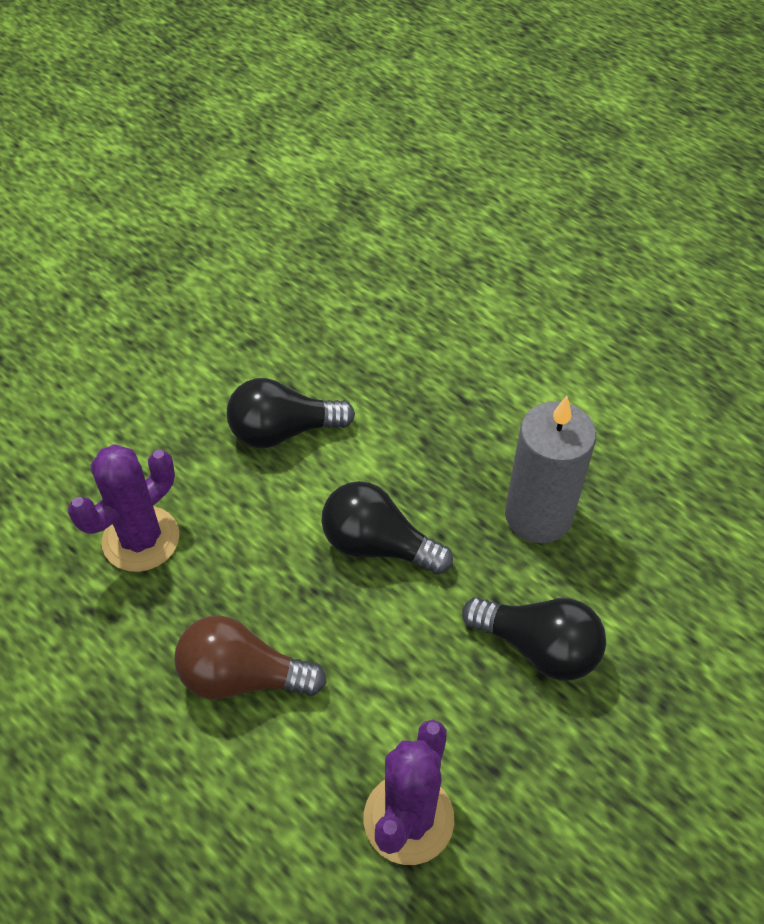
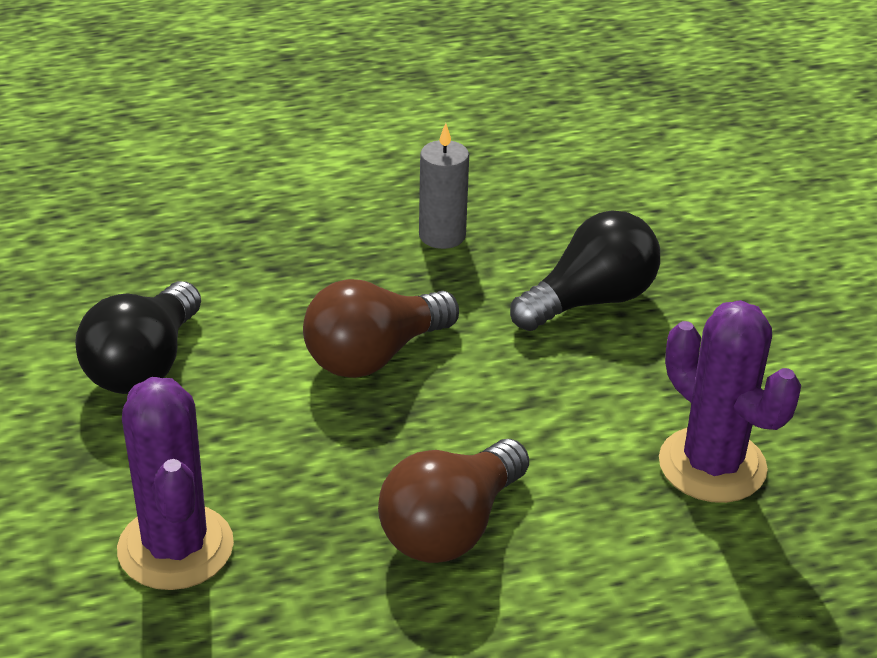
camera: 60 degrees left, 15 degrees down
black light bulb [321,481,453,575] -> brown light bulb [303,279,459,378]
grey candle [505,396,596,543] -> grey candle [419,123,469,249], size x0.58

